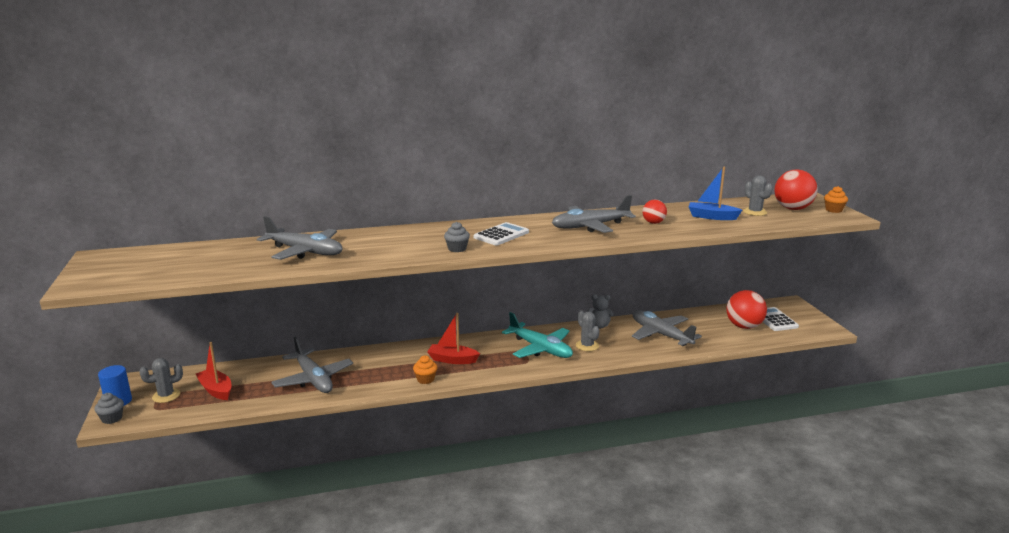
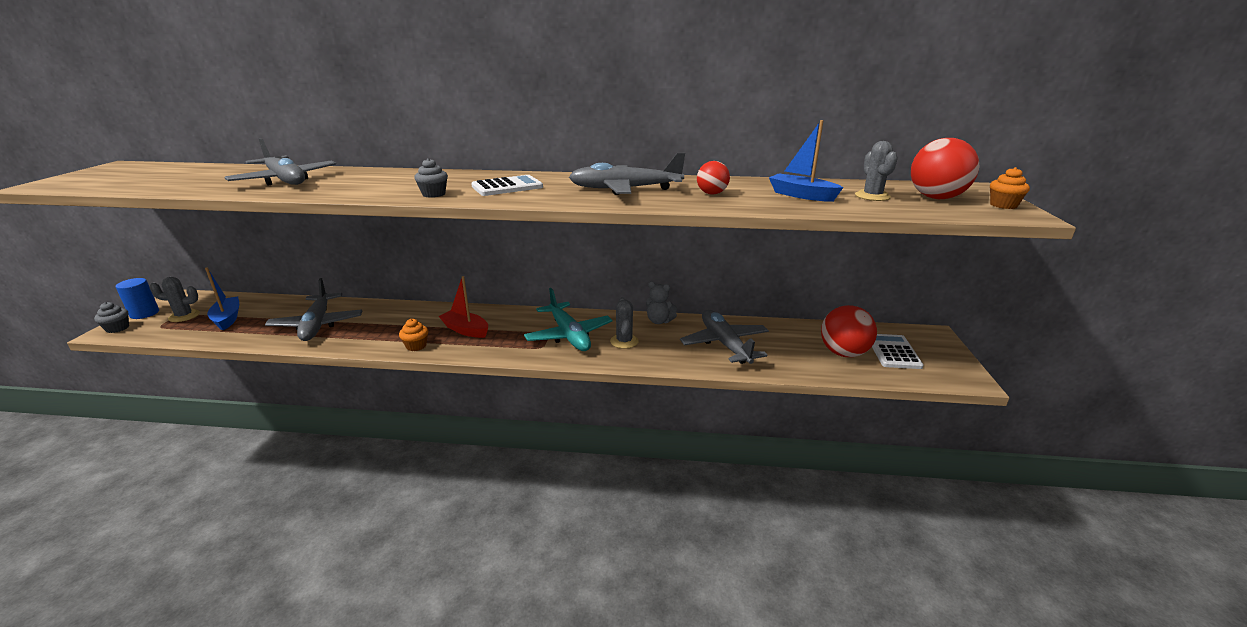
camera: 20 degrees right, 5 degrees up
red boat [196,342,231,400] -> blue boat [205,267,239,331]

